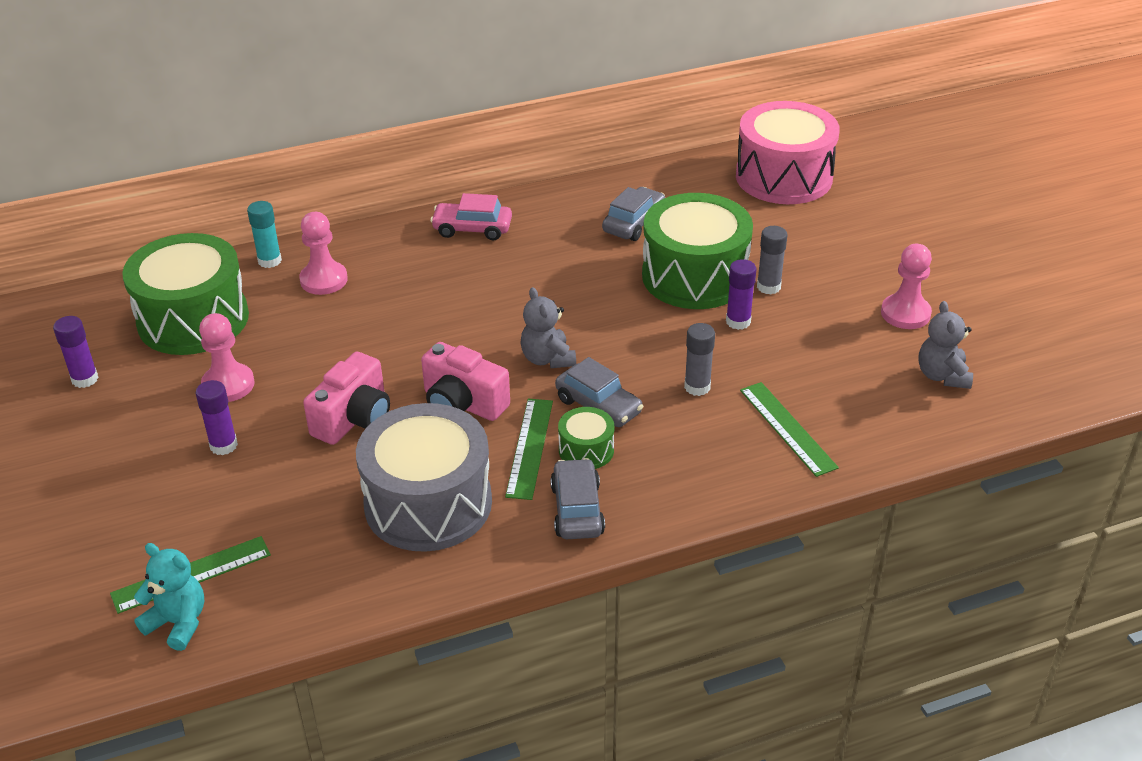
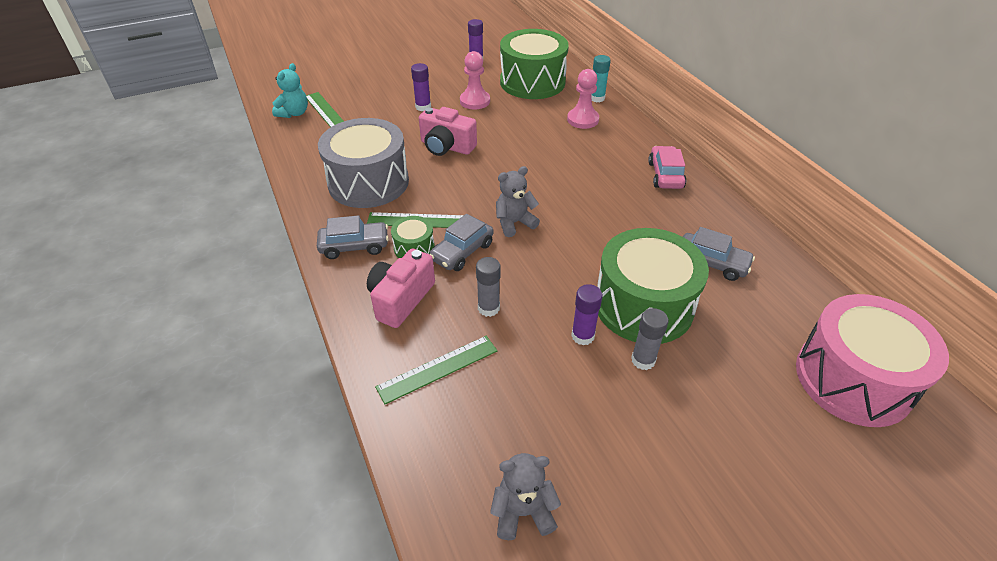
camera: 85 degrees right, 5 degrees up
pink camera [421,342,510,421] -> pink camera moved to [367,249,435,328]
pink pawn [881,244,932,329] -> none

